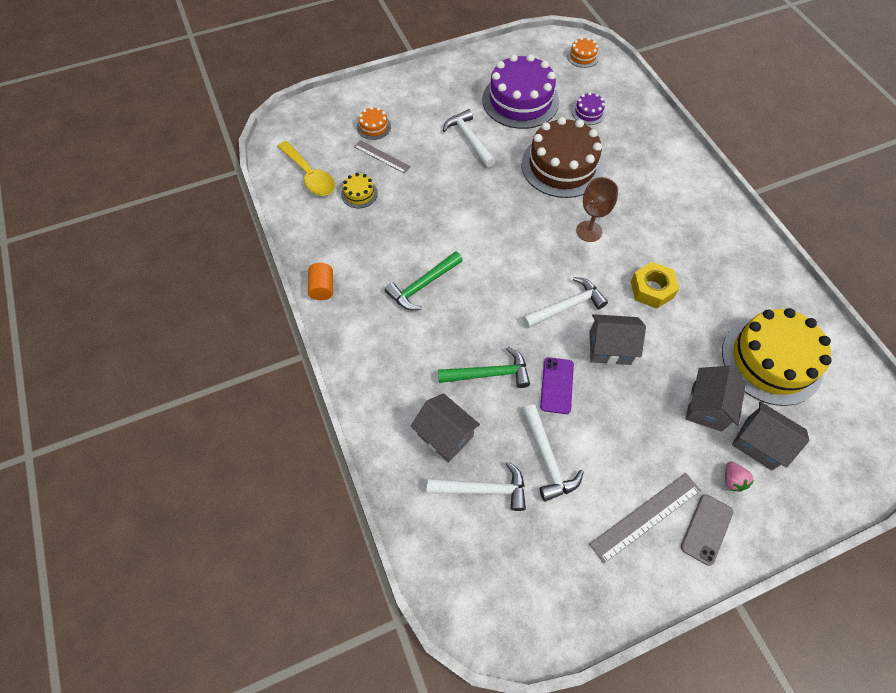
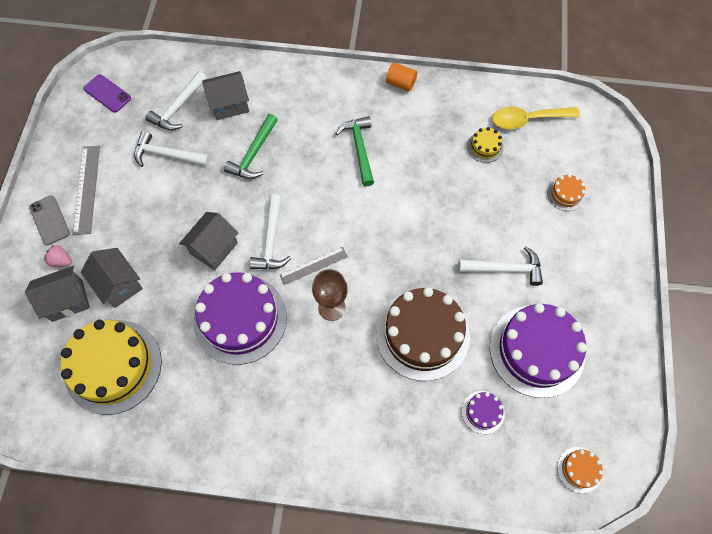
camera: 120 degrees right, 5 degrees up
grey ruler [354,140,411,173] -> grey ruler moved to [280,247,348,285]
purple phone [540,357,574,414] -> purple phone moved to [83,74,131,112]
yellow nut [631,262,679,309] -> purple cake [193,272,287,365]

